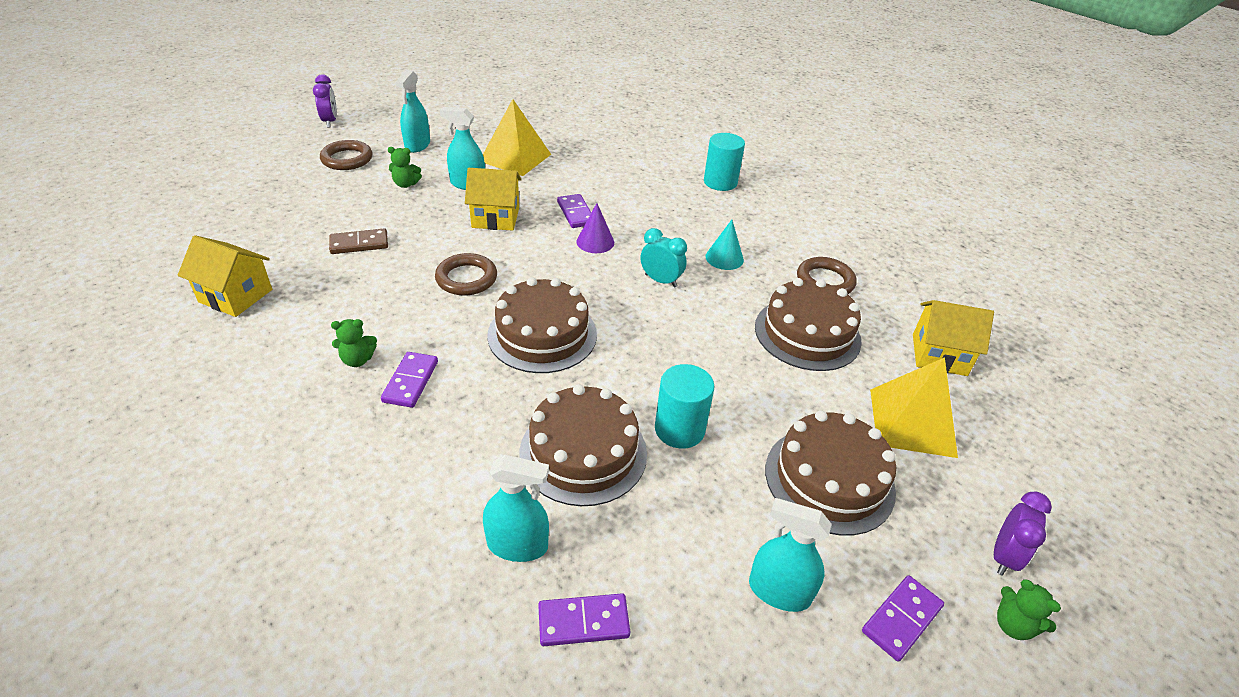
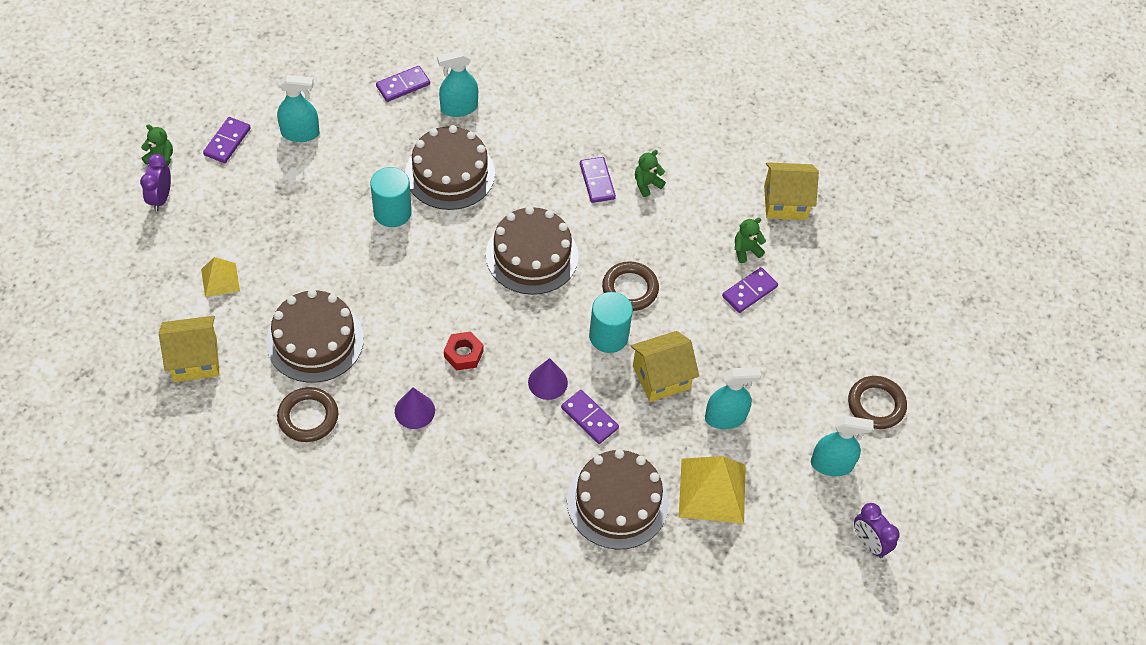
camera: 155 degrees right, 15 degrees up
purple clock [313,74,337,127] -> purple clock moved to [854,503,900,558]
brown domino [329,229,388,254] -> purple domino [722,267,778,313]
green teddy bear [388,147,422,188] -> green teddy bear moved to [735,218,766,263]
turquoise spray bottle [395,70,430,153] -> turquoise spray bottle turned 105 degrees clockwise [811,416,874,476]
turquoise clock [641,228,687,288] -> red nut [444,332,483,371]
turquoise cylinder [704,133,745,191] -> turquoise cylinder moved to [589,292,633,353]
turquoise cone [706,220,744,270] -> purple cone [395,387,435,429]
brown cake [765,411,896,536] -> brown cake moved to [567,449,669,550]
yellow pyramid [870,357,958,458] -> yellow pyramid [201,257,240,297], size x0.56

